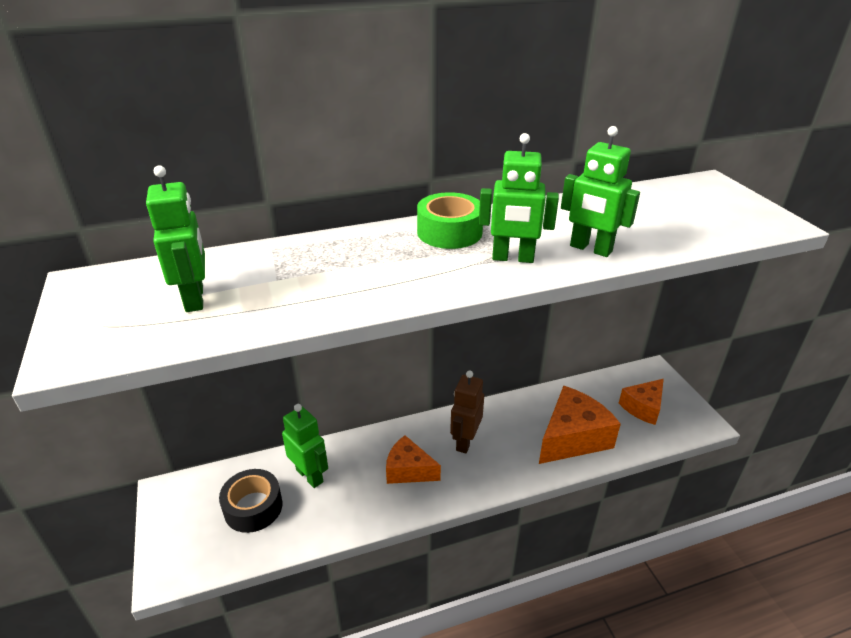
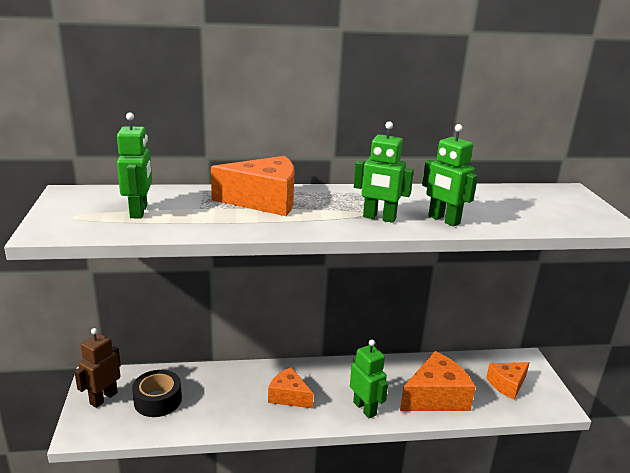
camera: 10 degrees right, 10 degrees down
green robot [282,404,328,488] -> green robot moved to [350,340,388,419]
green tape [417,192,483,249] -> none
brown robot [450,371,484,453] -> brown robot moved to [74,328,121,408]
none -> orange cheese [211,156,295,216]

